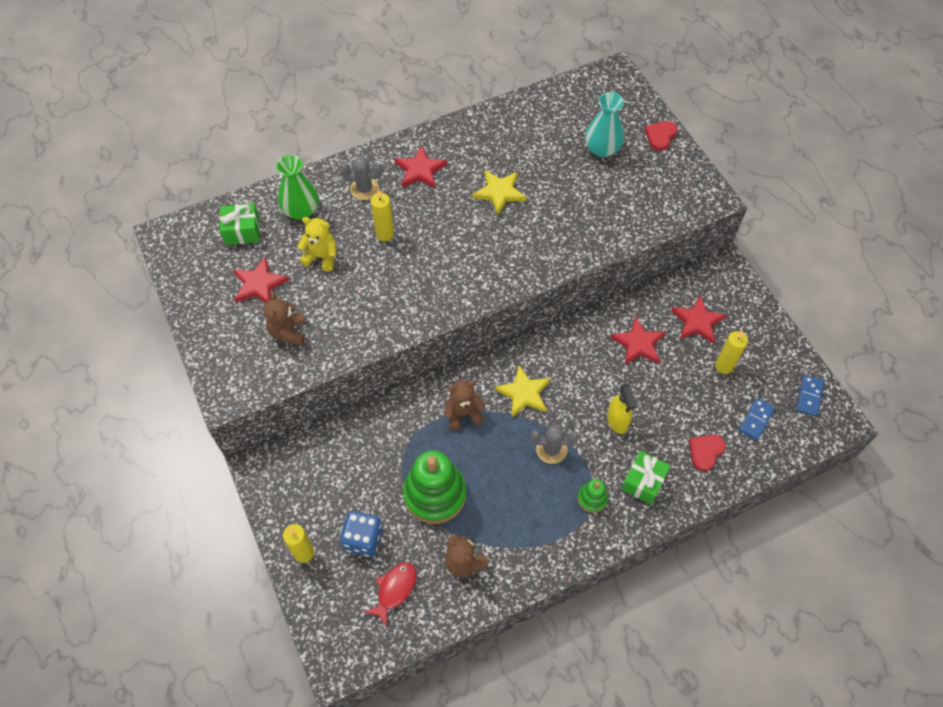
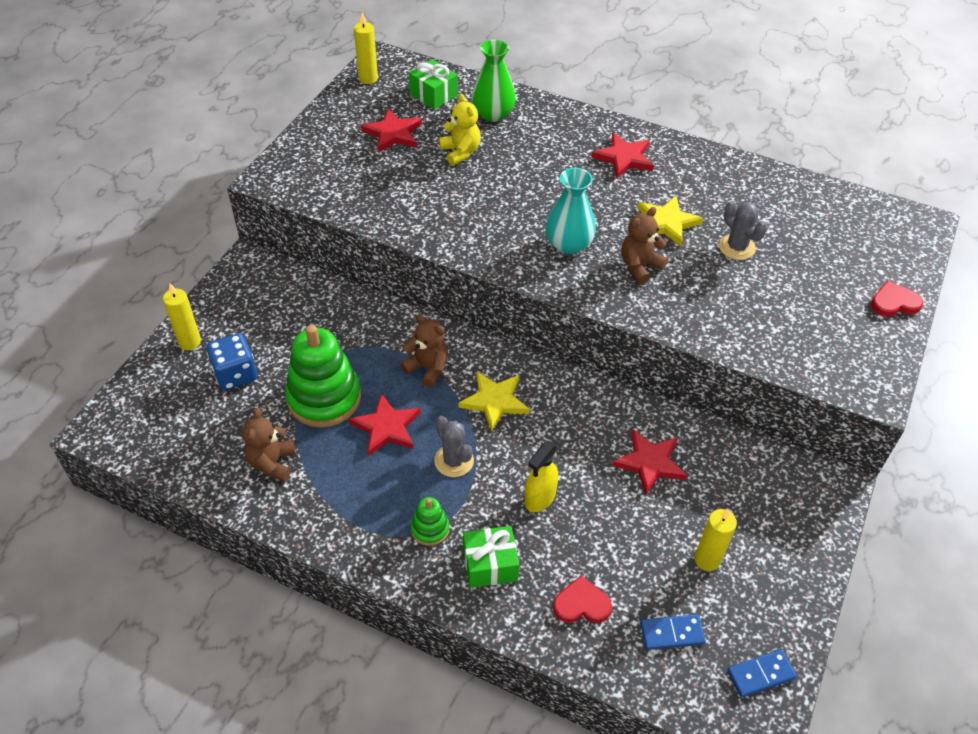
camera: 50 degrees right, 10 degrees down
brown teddy bear [264,292,305,345] -> brown teddy bear moved to [621,207,668,284]
grey cactus [340,156,383,200] -> grey cactus moved to [719,201,767,260]
red fish [364,562,417,627] -> none
yellow candle [371,190,394,241] -> yellow candle moved to [354,12,378,84]
turquoise vase [585,92,624,157] -> turquoise vase moved to [545,168,596,254]
red star [671,295,727,344] -> red star moved to [349,393,421,456]

